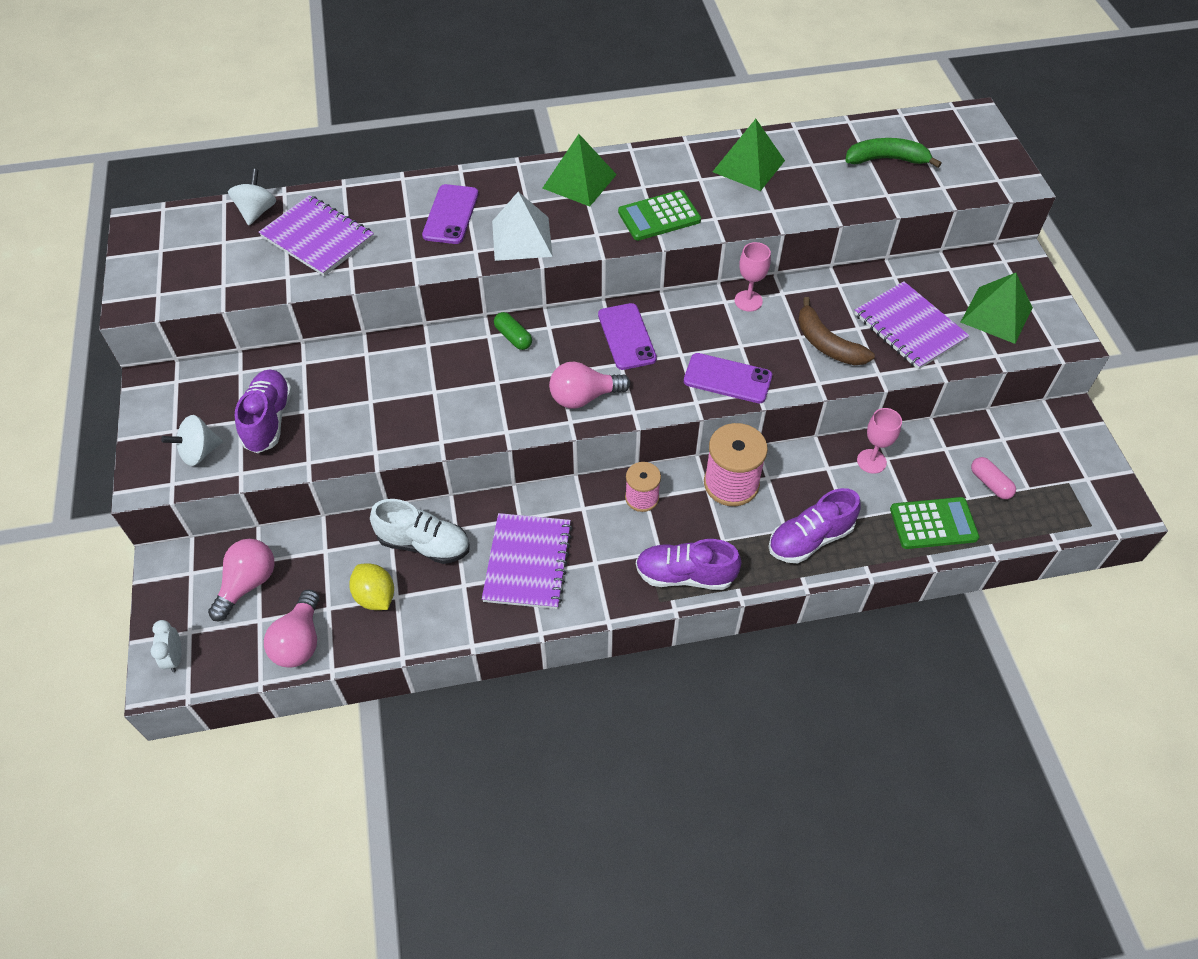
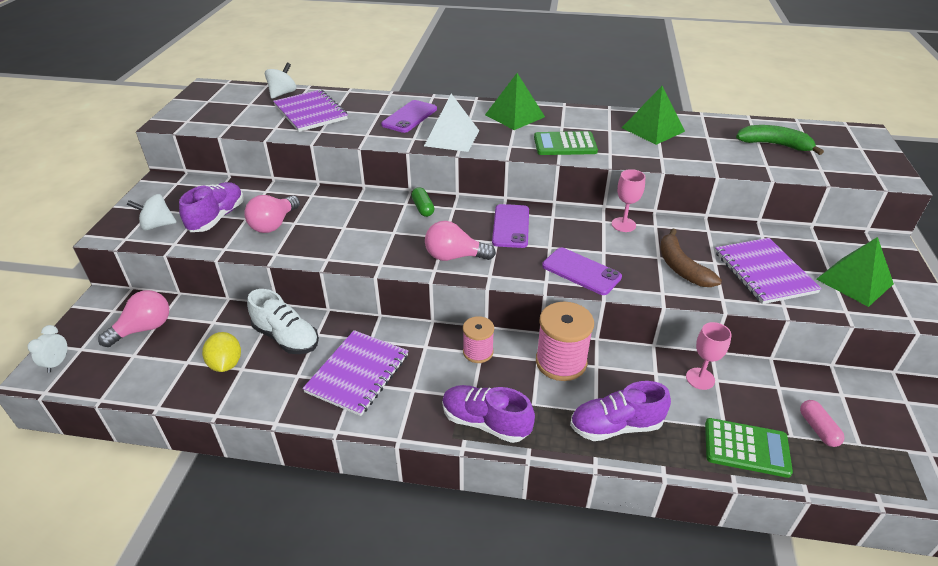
camera: 20 degrees right, 15 degrees down
pink light bulb [264,590,319,667] -> pink light bulb moved to [244,195,300,233]

